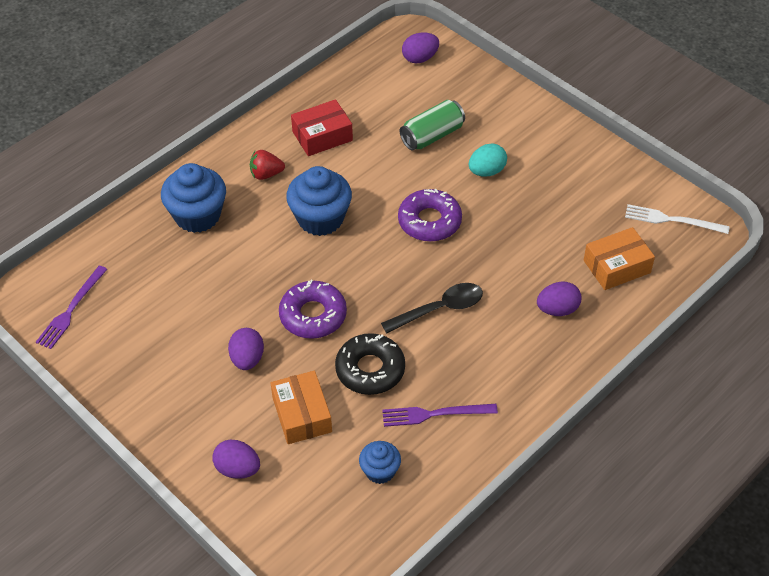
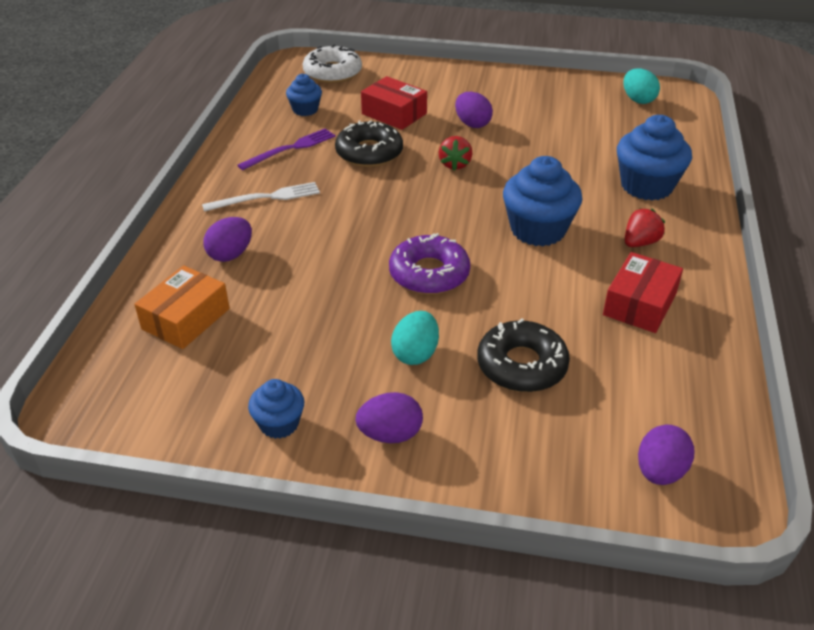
camera: 145 degrees right, 10 degrees down
purple fork [36,266,107,349] -> turquoise egg [623,68,660,104]
purple egg [212,440,260,479] -> purple egg moved to [355,392,423,443]
orange box [271,371,332,444] -> red box [361,76,427,130]
purple donut [279,280,347,339] -> red strawberry [439,136,472,171]
black spoon [381,283,483,333] -> none
green can [400,100,465,151] -> black donut [477,318,570,392]
white fork [625,204,730,234] -> white fork moved to [202,182,320,212]
none -> blue cupcake [248,379,304,439]
none -> white donut [303,45,362,83]

